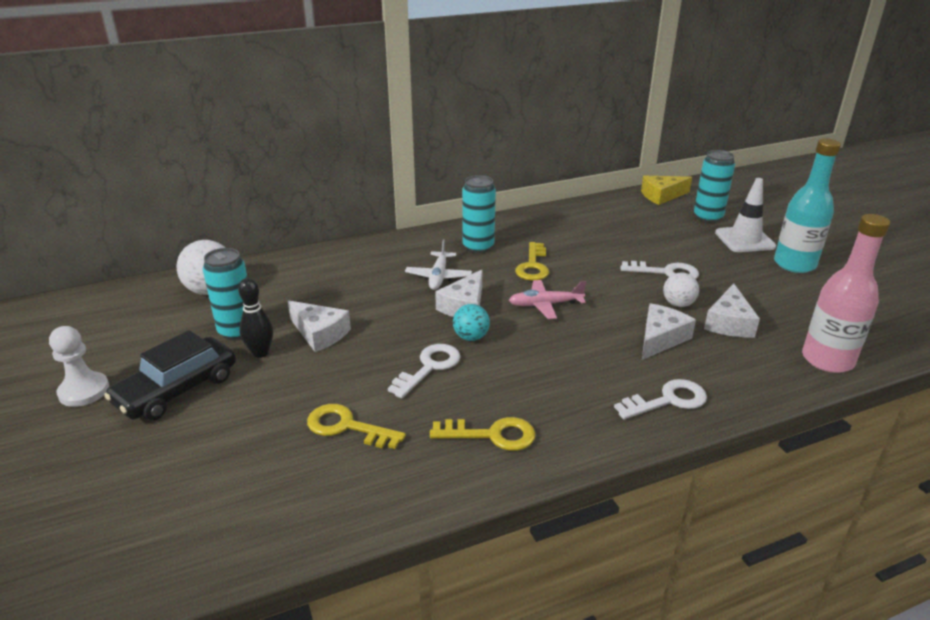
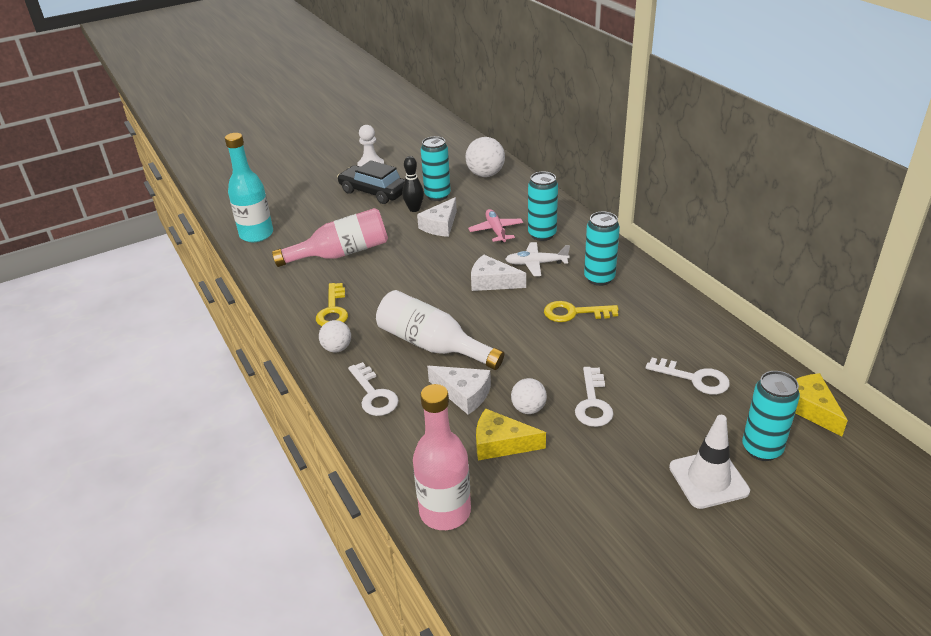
camera: 85 degrees right, 5 degrees up
yellow key [307,404,406,449] -> pink bottle [272,208,388,267]
white key [388,344,461,398] -> white key moved to [646,358,730,395]
turquoise ball [453,304,490,341] -> none
pink plane [509,280,586,319] -> pink plane moved to [468,209,523,243]
white cheese [704,283,760,337] -> yellow cheese [476,409,546,461]
turquoise bottle [774,139,841,273] -> turquoise bottle moved to [225,133,273,242]
none -> white ball [319,320,351,352]
none -> white bottle [376,290,504,370]
none -> turquoise can [528,172,558,241]

